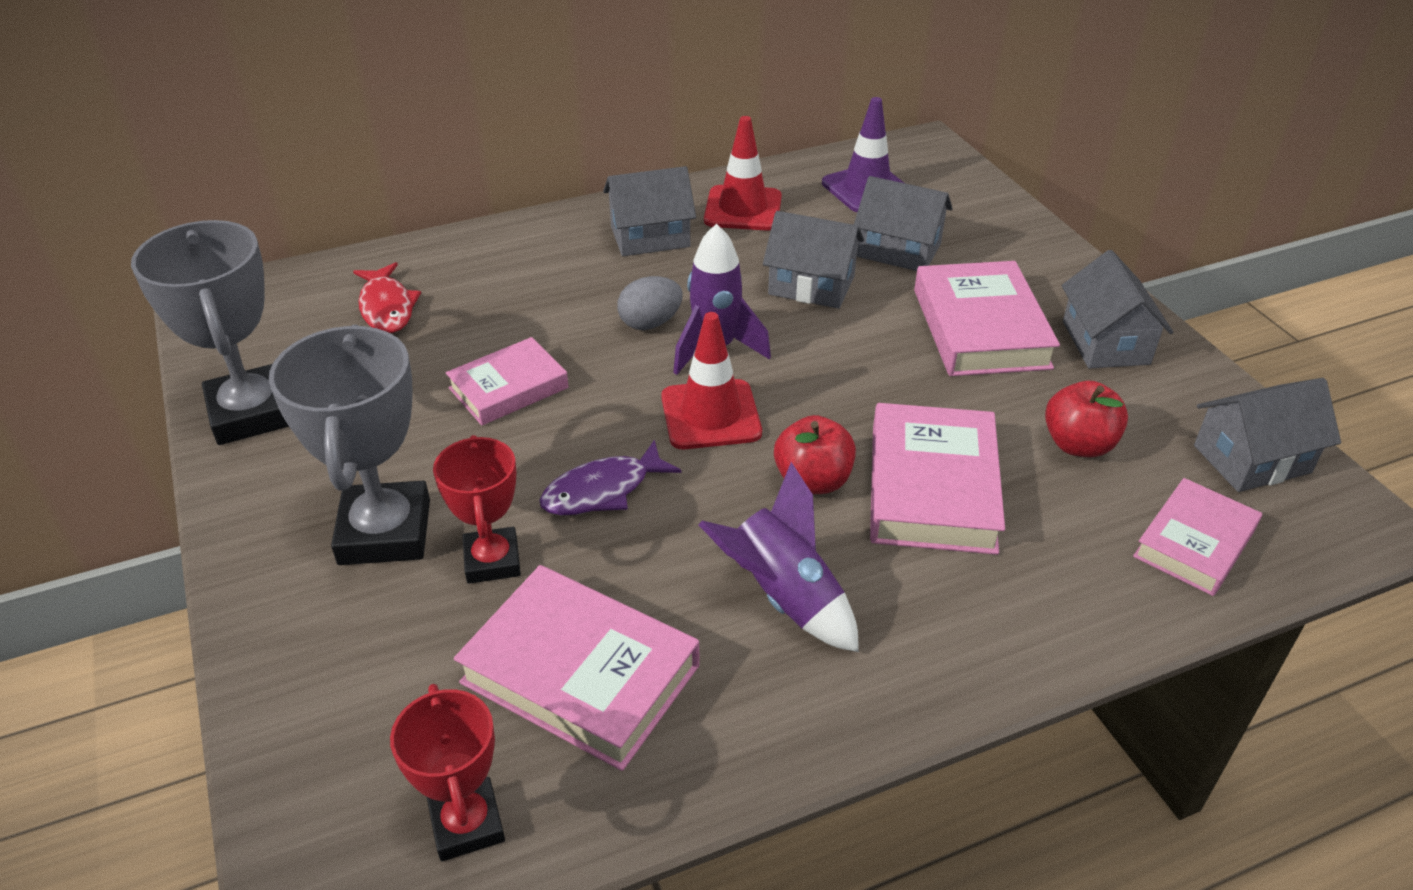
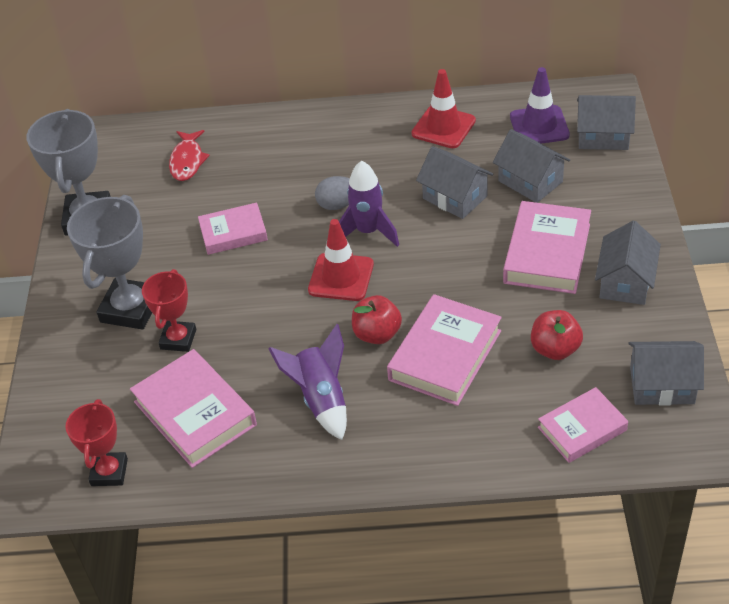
camera: 25 degrees right, 5 degrees up
purple fish [539,440,682,515] -> none
grey house [603,166,696,256] -> grey house moved to [577,95,636,150]

